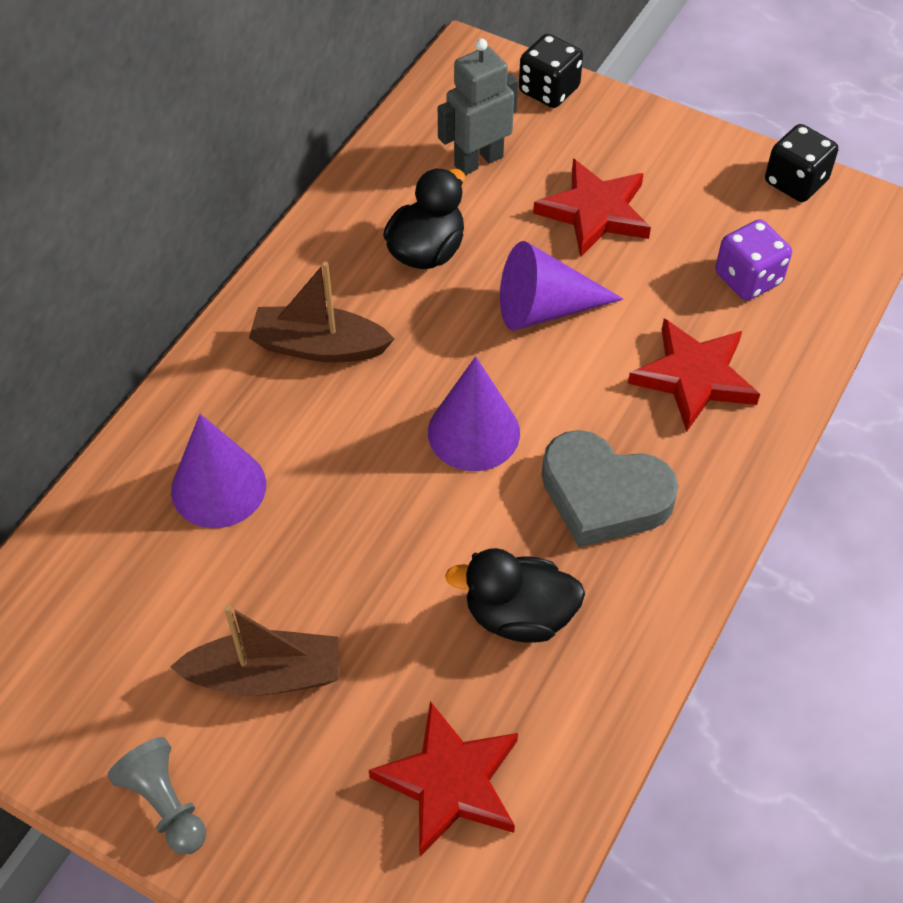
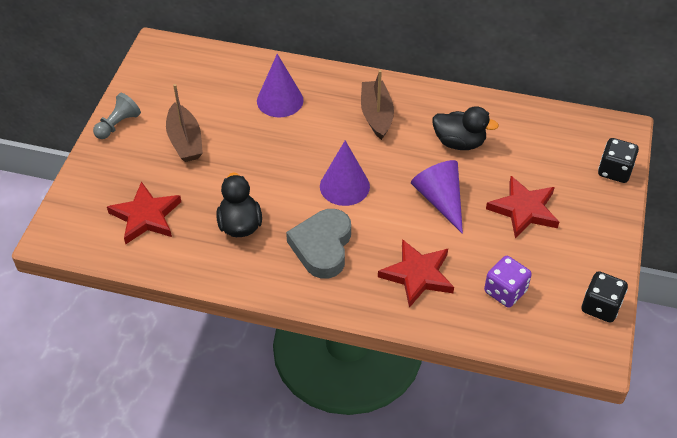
camera: 75 degrees right, 5 degrees down
grey robot [438,38,518,175] -> none

